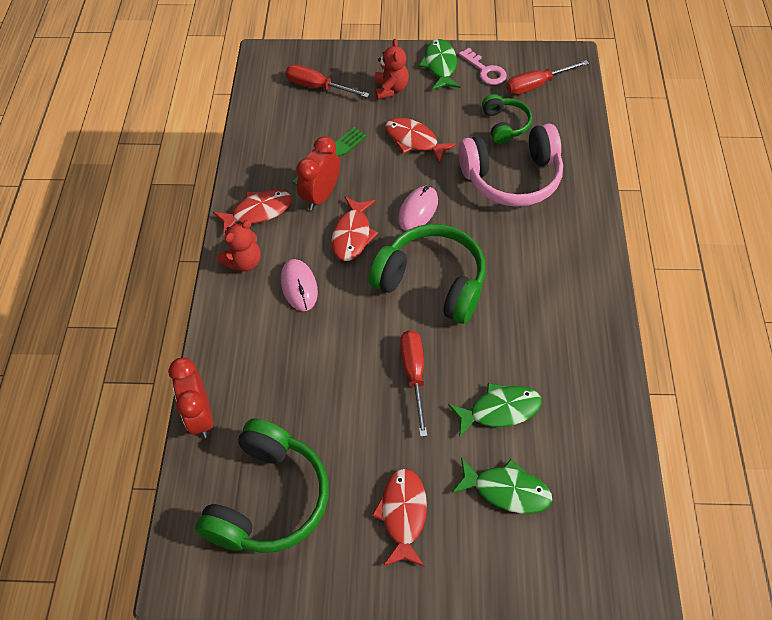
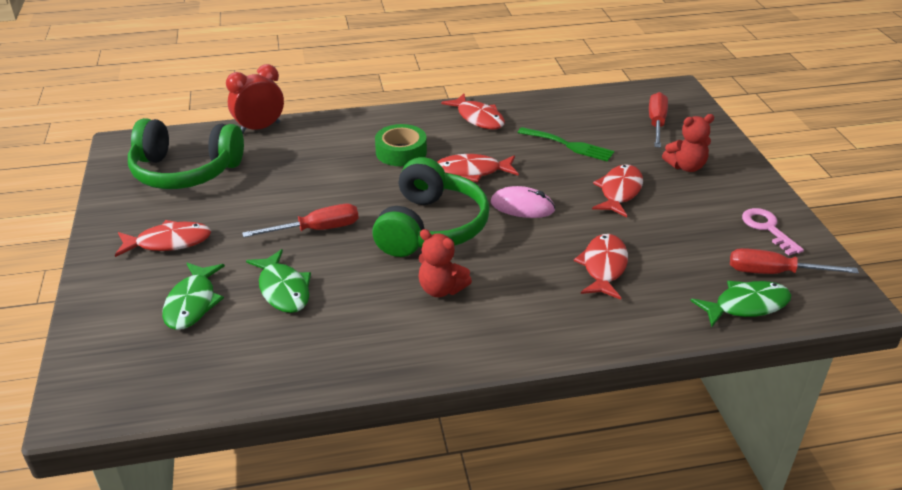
camera: 75 degrees right, 20 degrees down
red teddy bear [217,220,261,271] -> red teddy bear moved to [419,229,472,297]
pink mouse [281,259,318,311] -> green tape [375,124,427,166]
red clock [296,136,340,210] -> none
green fish [419,39,460,90] -> green fish moved to [690,281,791,327]
pink headphones [458,123,563,207] -> red fish [574,234,628,300]
pink key [459,48,507,85] -> pink key turned 120 degrees clockwise [742,208,804,256]
green headphones [482,94,532,144] -> none
red screwdriver [506,60,589,95] -> red screwdriver turned 45 degrees counterclockwise [730,248,859,274]

